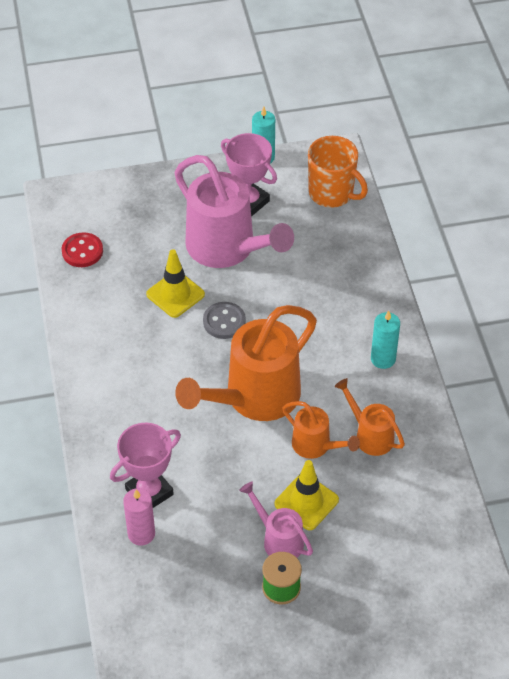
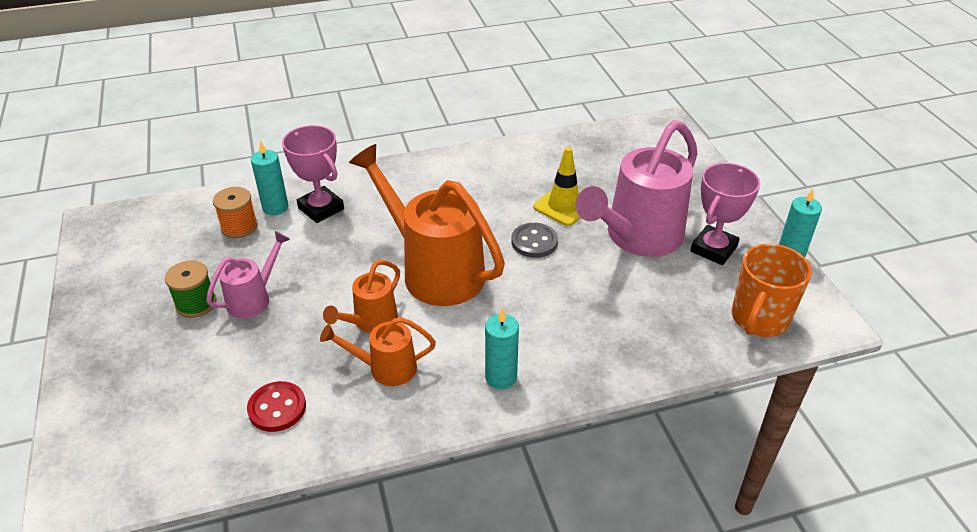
camera: 85 degrees right, 10 degrees down
red button [62,232,103,267] -> red button moved to [247,381,306,432]
pink candle [123,488,155,546] -> turquoise candle [251,141,288,215]
yellow traffic cone [275,460,339,530] -> none
orange watering can [334,378,405,456] -> orange watering can turned 135 degrees counterclockwise [320,317,436,386]
none -> orange spool [213,187,258,238]

